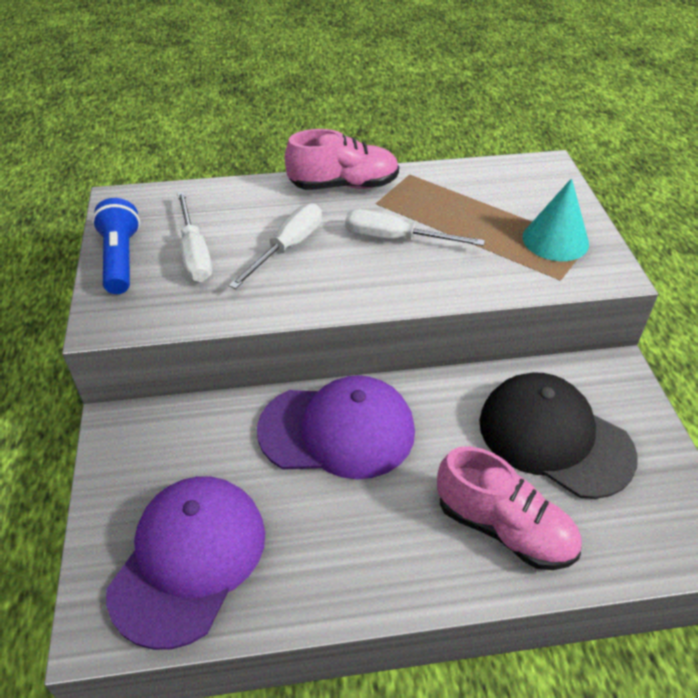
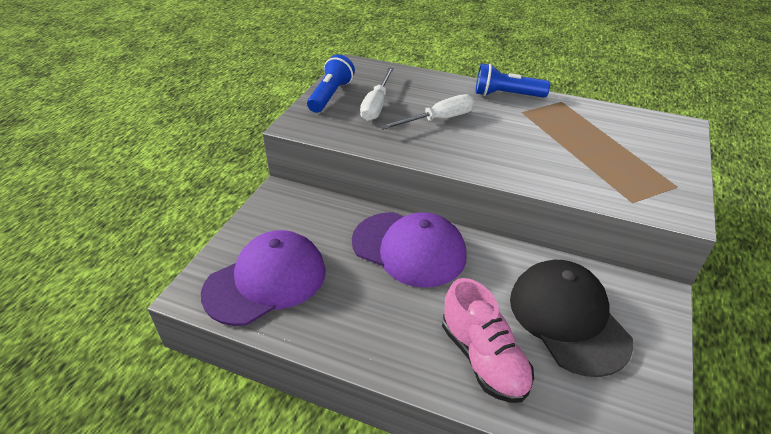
camera: 30 degrees right, 5 degrees down
pink shoe [285,129,399,190] -> blue flashlight [476,64,550,98]
white screwdriver [345,209,485,246] -> none
turquoise cone [523,178,589,261] -> none

